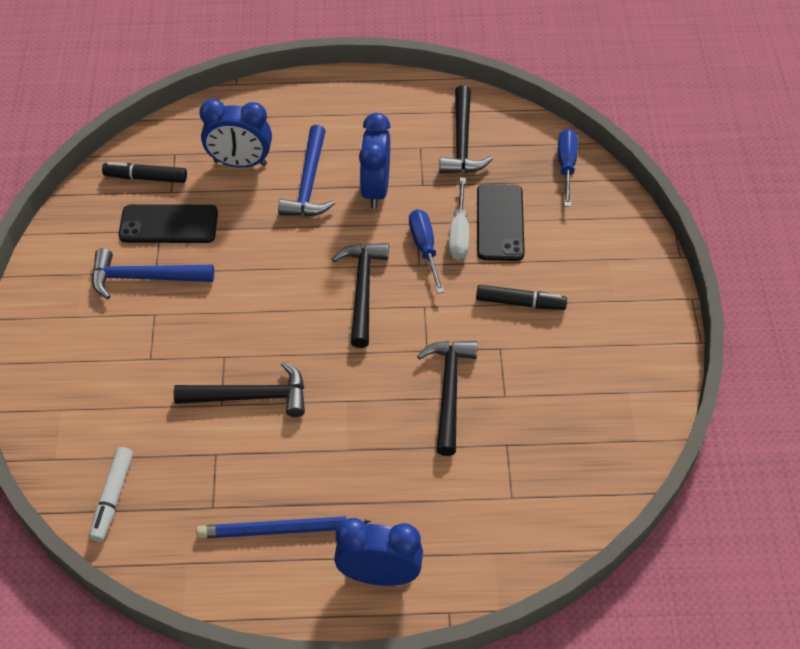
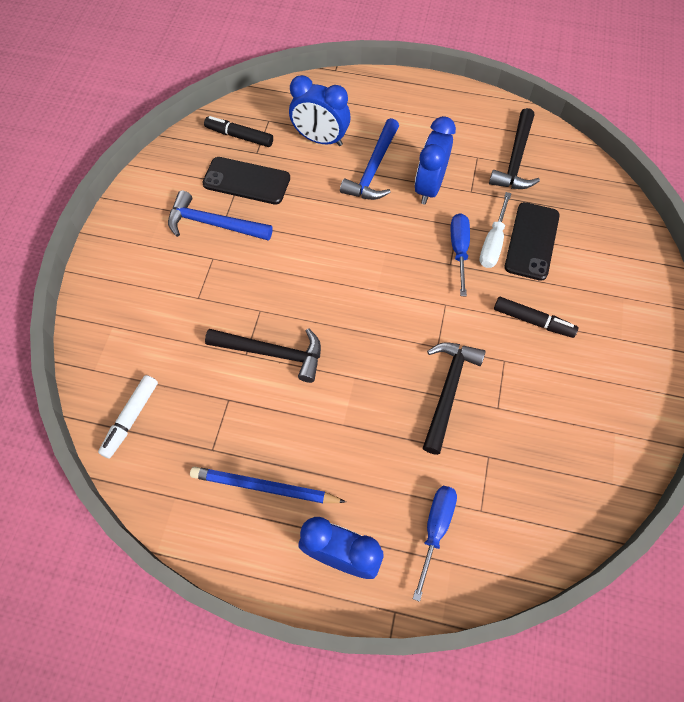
camera: 15 degrees right, 10 degrees up
black hammer [332,243,389,348] -> none
blue screwdriver [558,129,578,207] -> blue screwdriver moved to [413,486,457,602]

